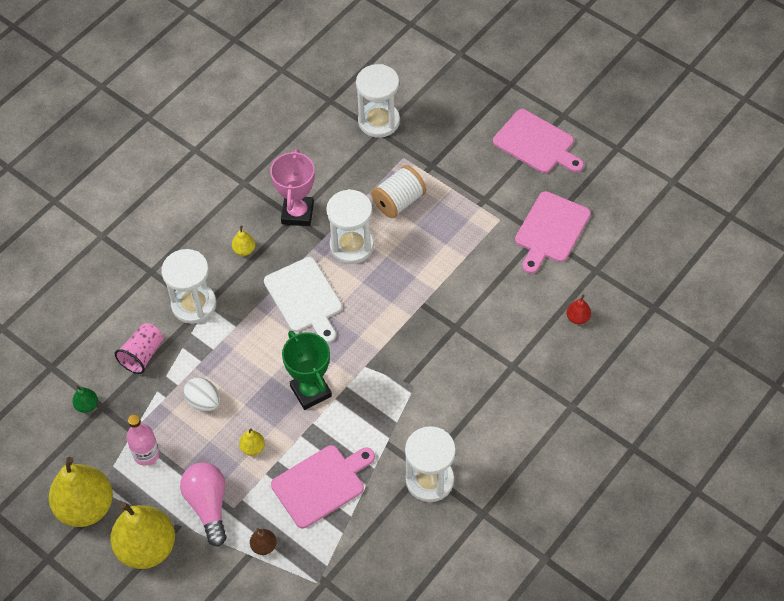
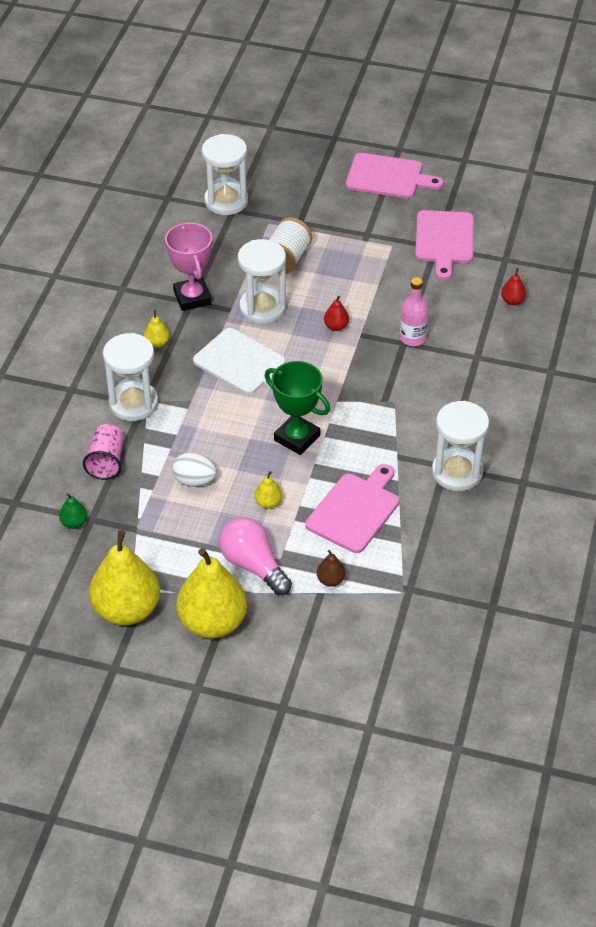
camera: 25 degrees left, 10 degrees down
pink bottle [126,415,160,466] -> pink bottle moved to [400,277,428,346]
none -> red pear [324,296,349,331]

